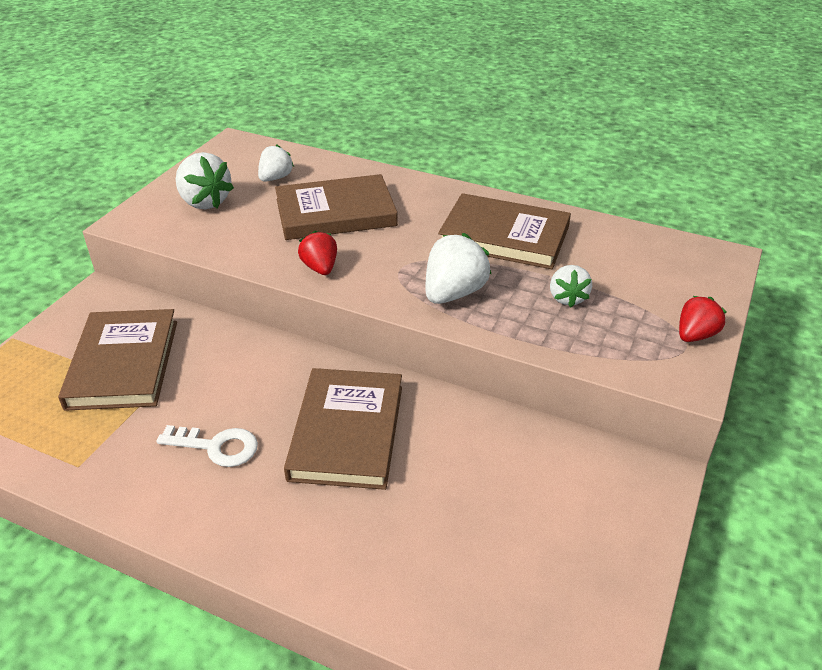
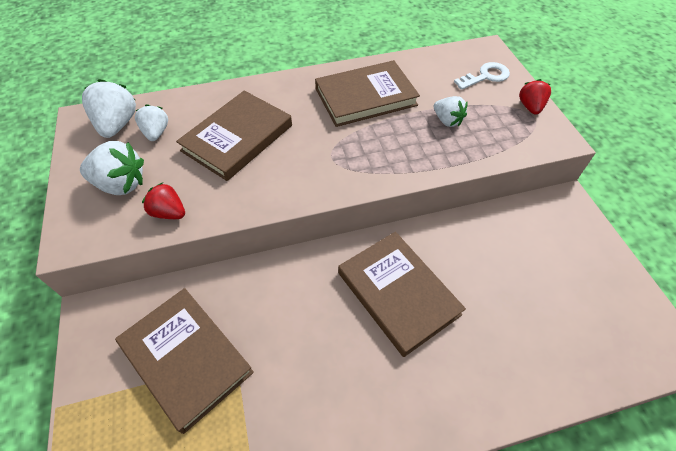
camera: 40 degrees left, 15 degrees up
white key [157,425,258,467] -> white key moved to [454,62,510,90]
red strawberry [298,231,337,275] -> red strawberry moved to [142,183,185,219]
white strawberry [425,233,492,304] -> white strawberry moved to [82,79,136,138]

